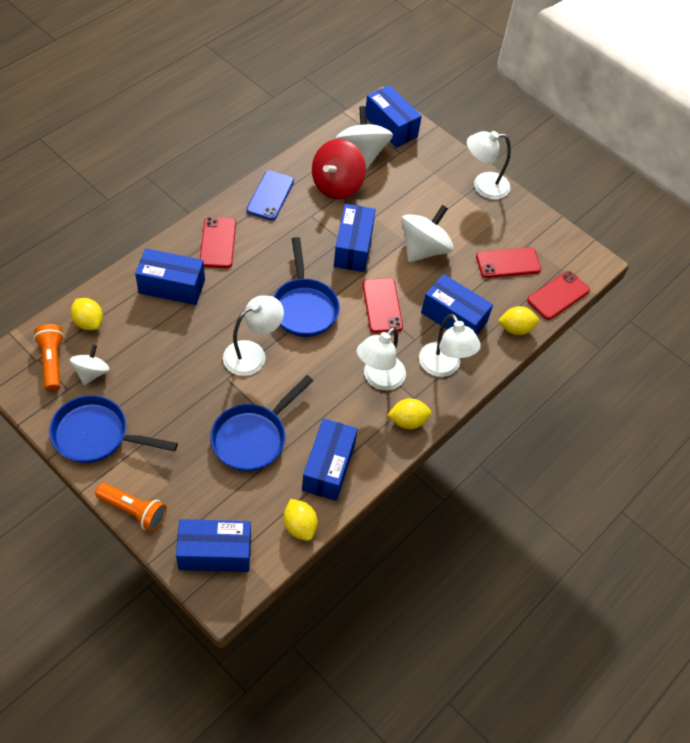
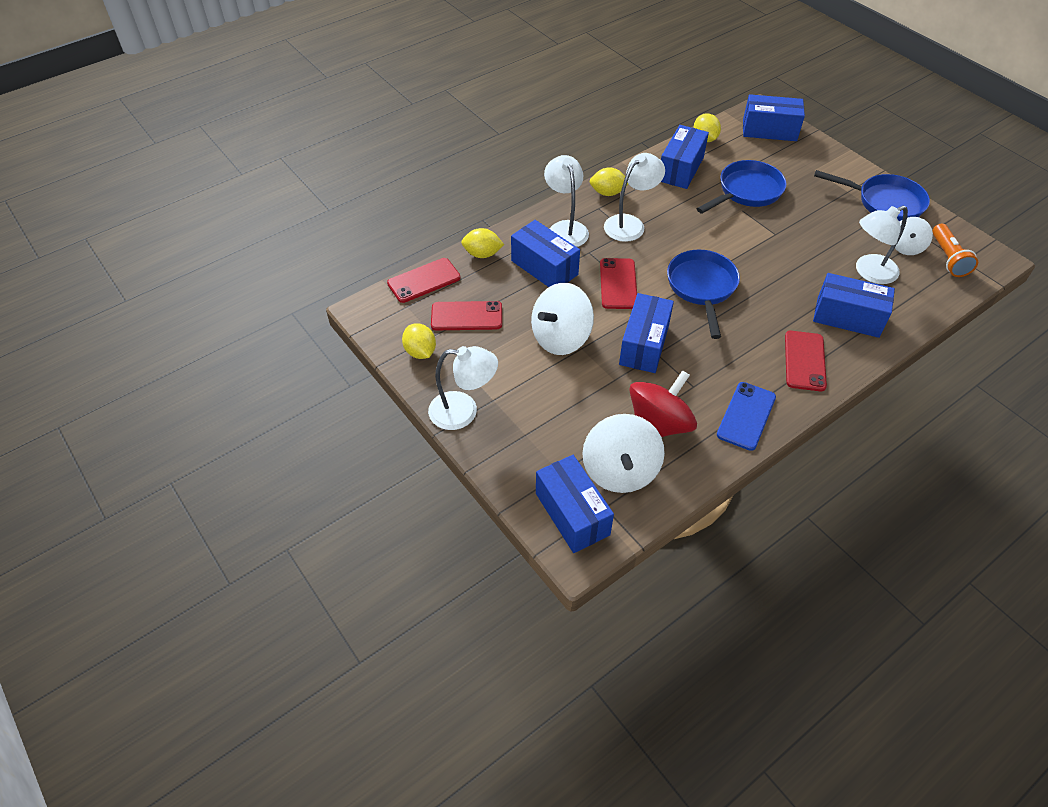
camera: 165 degrees left, 5 degrees down
yellow lemon [71,298,103,330] -> yellow lemon moved to [402,323,436,359]
orange flashlight [95,483,167,532] -> none
white lamp [223,295,284,376] -> white lamp moved to [856,206,908,284]

